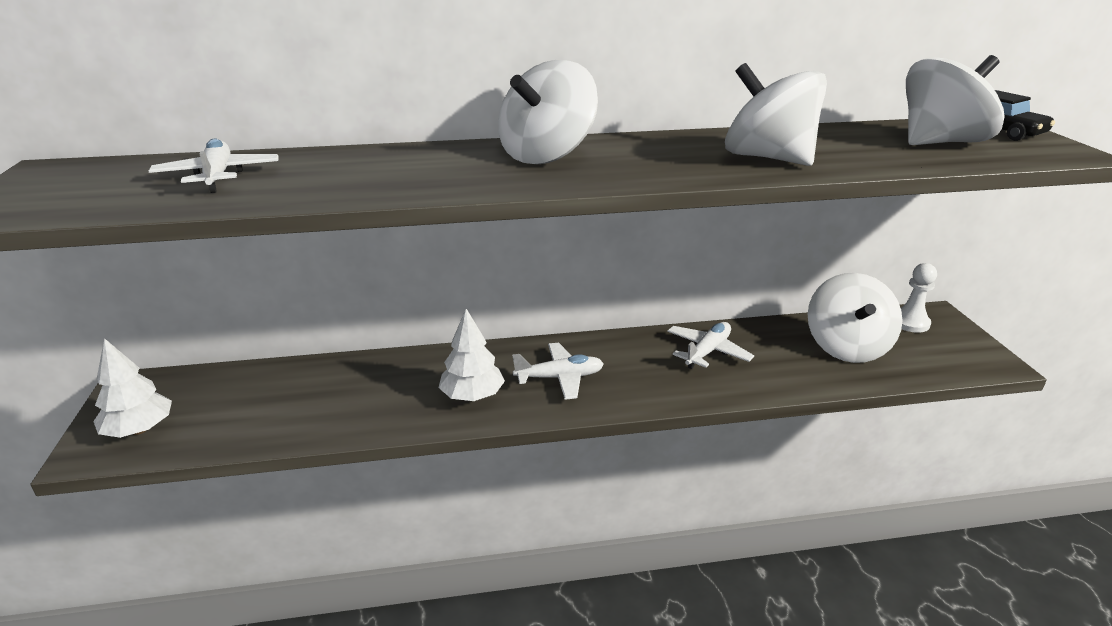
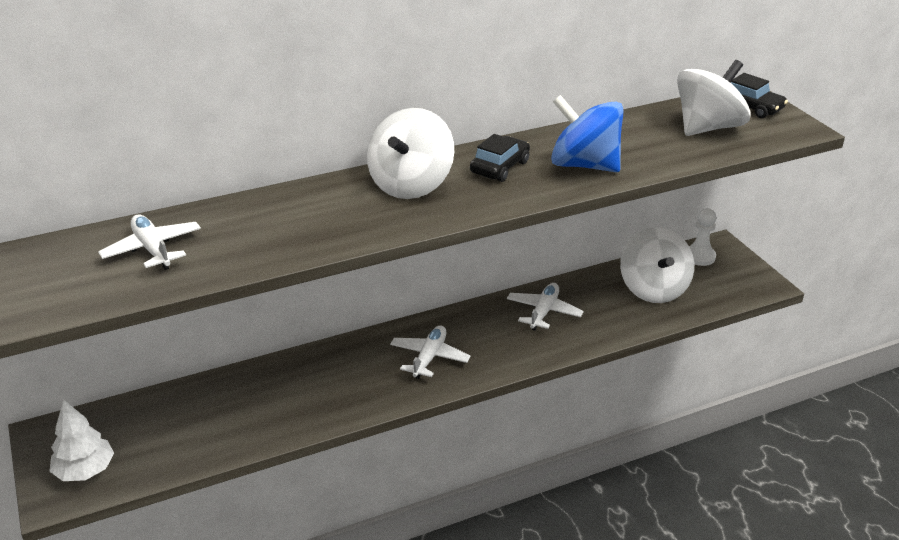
camera: 15 degrees left, 5 degrees up
white tree [439,309,505,401] -> none
white plane [512,343,604,400] -> white plane turned 45 degrees counterclockwise [390,325,471,379]
white spinning top [725,63,827,166] -> blue spinning top [551,95,624,172]
none -> black car [470,134,530,182]

